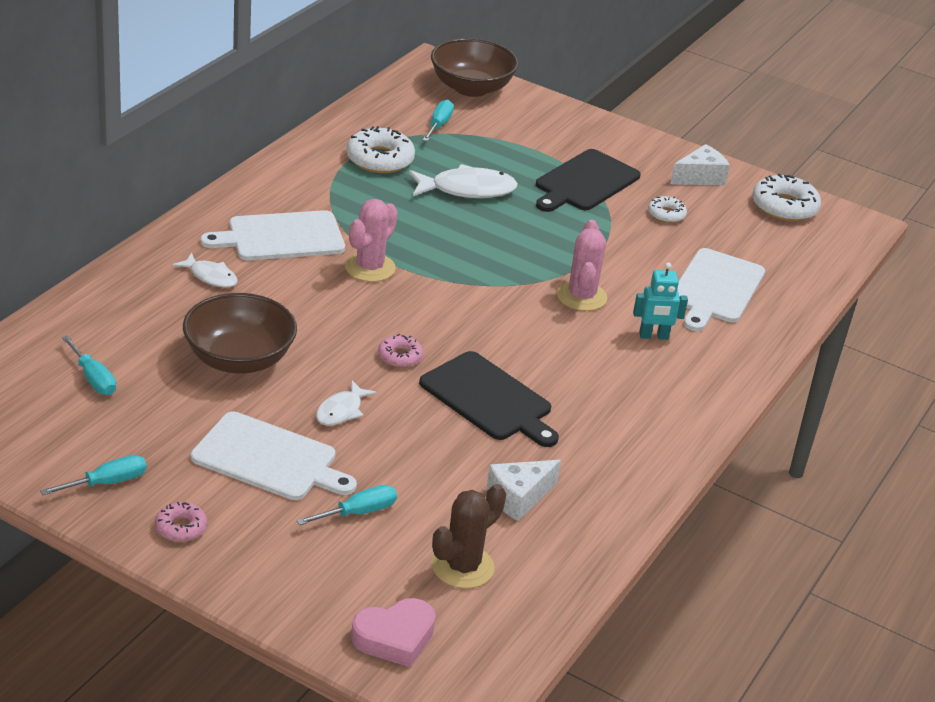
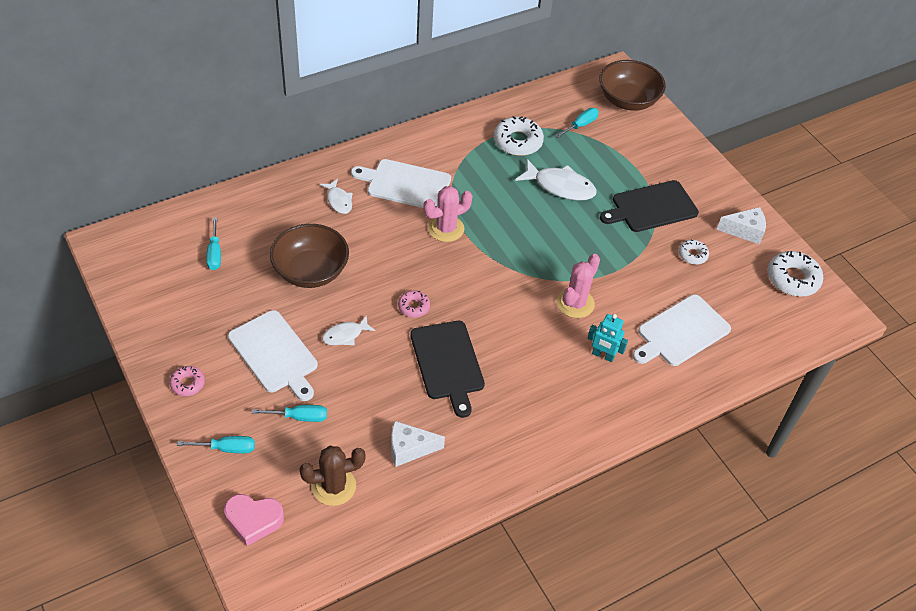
camera: 30 degrees right, 15 degrees up
turquoise screwdriver [40,455,146,495] -> turquoise screwdriver moved to [177,436,255,453]

